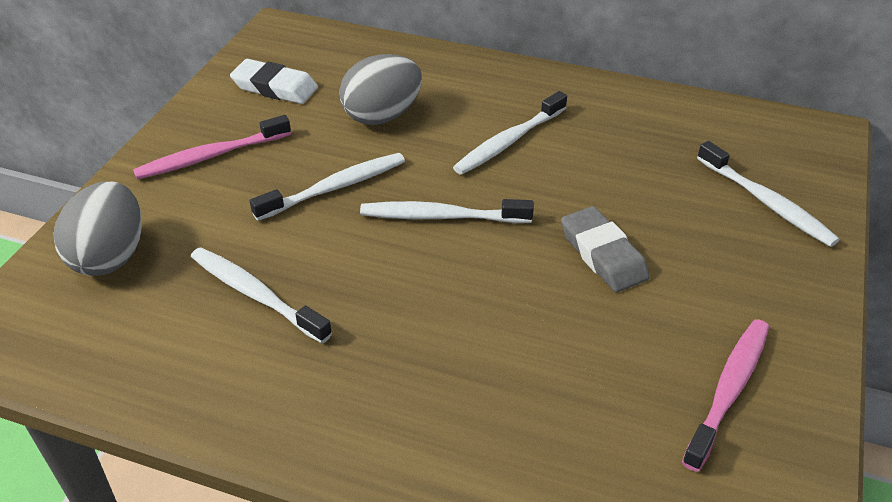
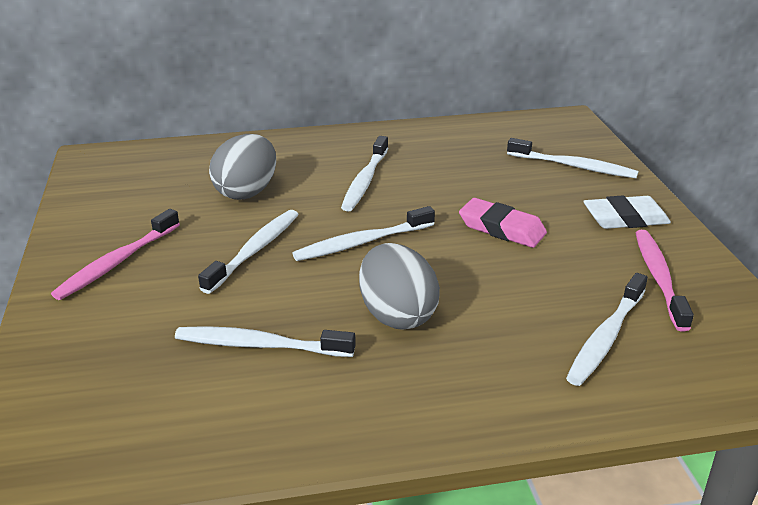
camera: 30 degrees left, 10 degrees down
grey egg [53,181,142,276] -> grey egg moved to [359,243,440,330]
white eraser [230,59,318,104] -> white eraser moved to [583,195,671,229]
grey eraser [561,206,650,292] -> pink eraser [459,198,547,248]
none -> white toothbrush [566,273,648,386]

